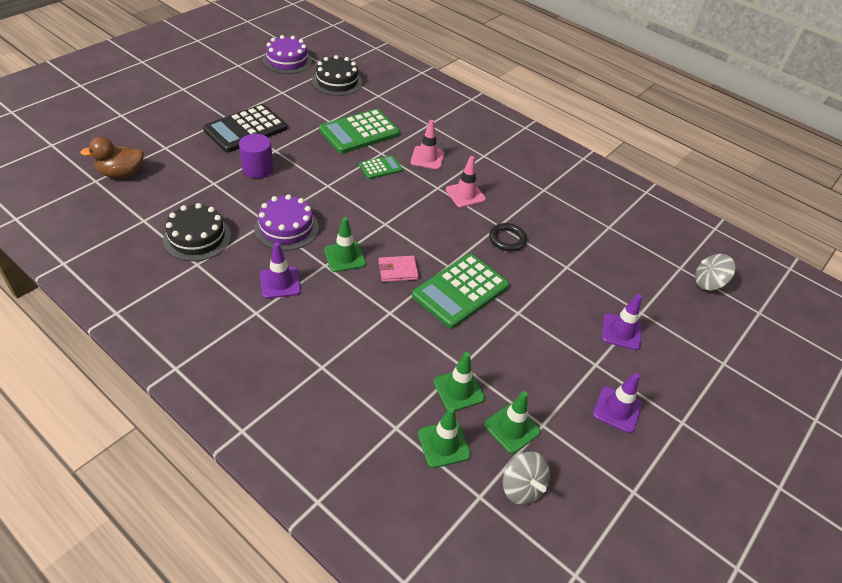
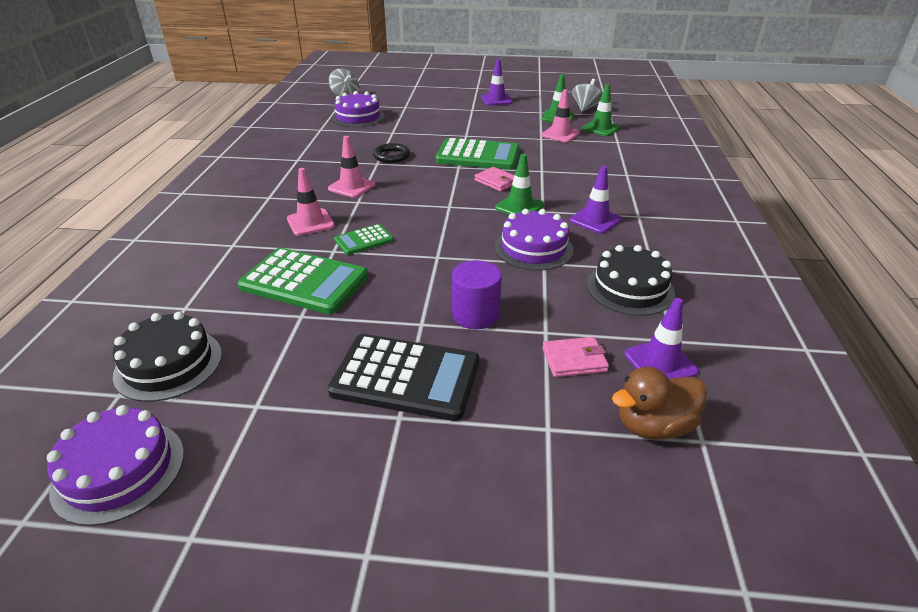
camera: 120 degrees left, 10 degrees down
brown duck [80,137,144,178] -> brown duck turned 120 degrees clockwise [612,367,707,439]
green calculator [359,155,403,179] -> green calculator turned 60 degrees counterclockwise [334,224,394,255]
green traffic cone [433,352,485,411] -> pink traffic cone [541,89,580,142]
purple traffic cone [602,294,642,350] -> purple traffic cone moved to [624,298,699,379]
none -> purple cake [331,91,385,127]
none -> pink wallet [542,337,609,377]

